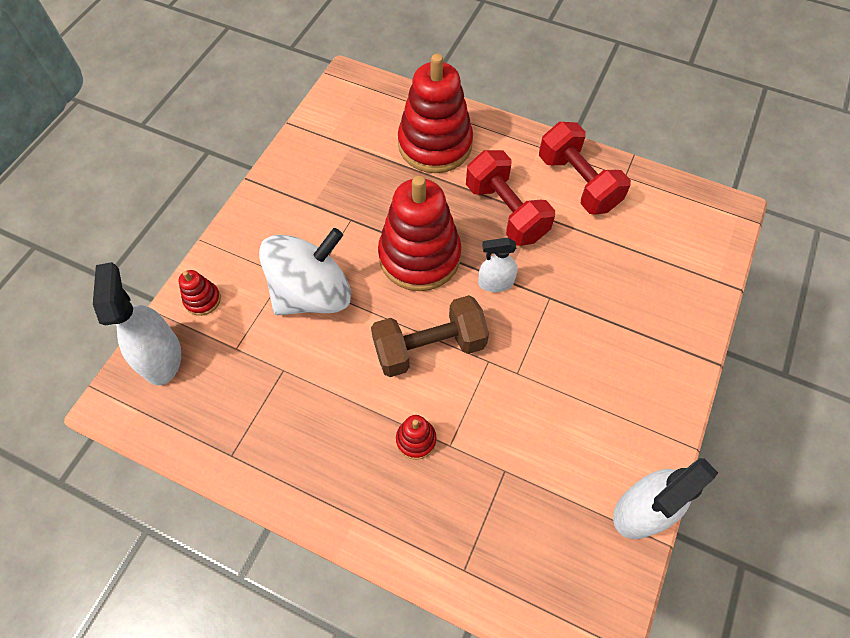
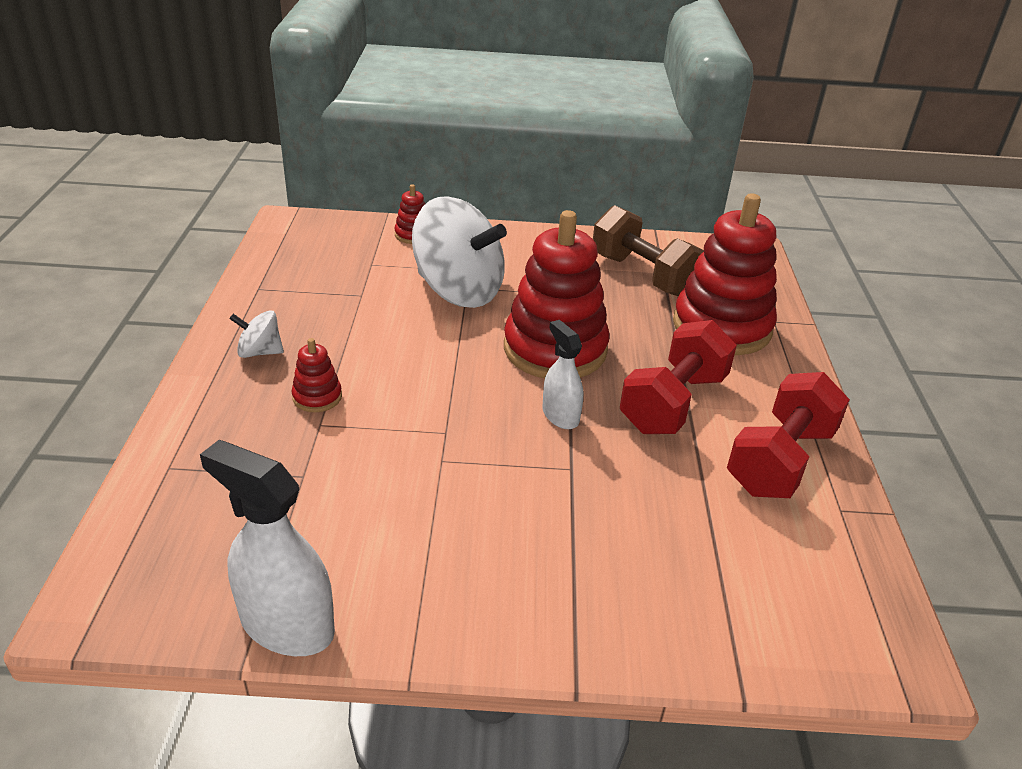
camera: 65 degrees right, 25 degrees down
white spray bottle [93,262,181,385] -> none
brown dumbbell [371,295,489,377] -> brown dumbbell moved to [593,205,704,296]
none -> white spinning top [229,310,284,358]

